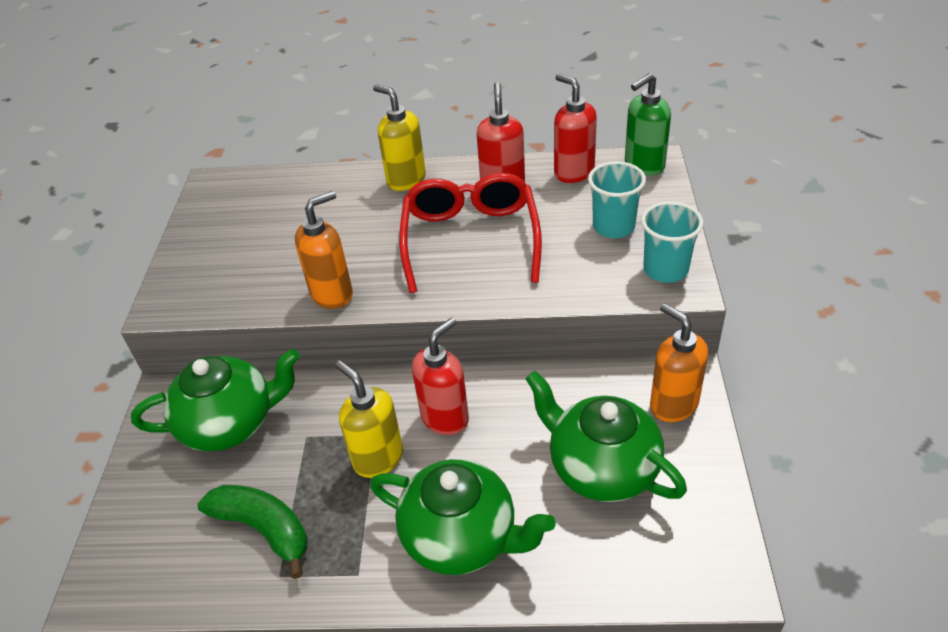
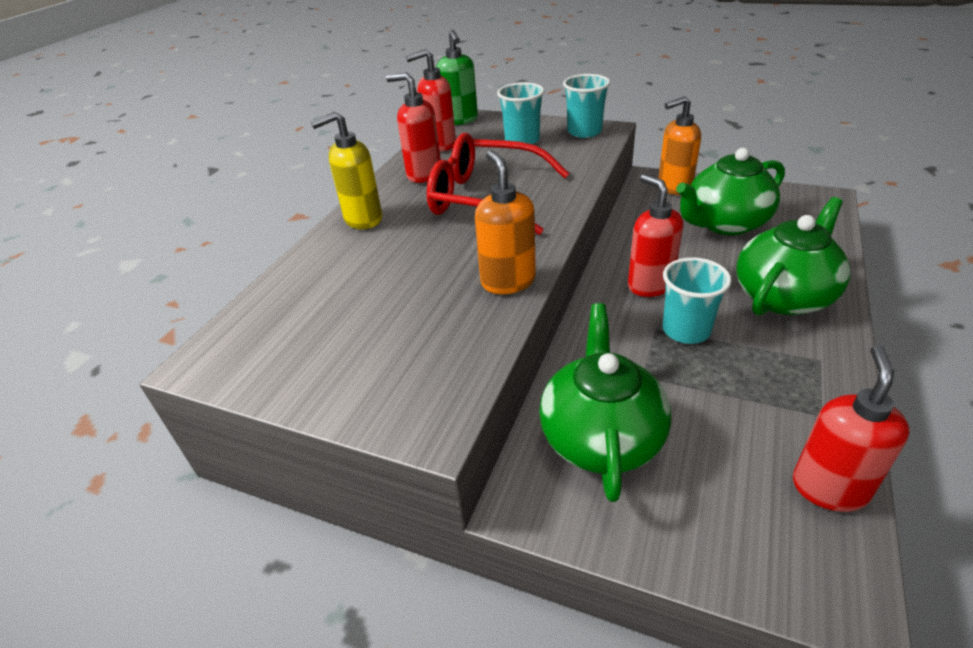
camera: 70 degrees left, 5 degrees down
green banana [198,485,307,579] -> none
yellow soap dispenser [335,361,403,478] -> turquoise cup [662,257,732,344]
none -> red soap dispenser [793,345,909,512]

